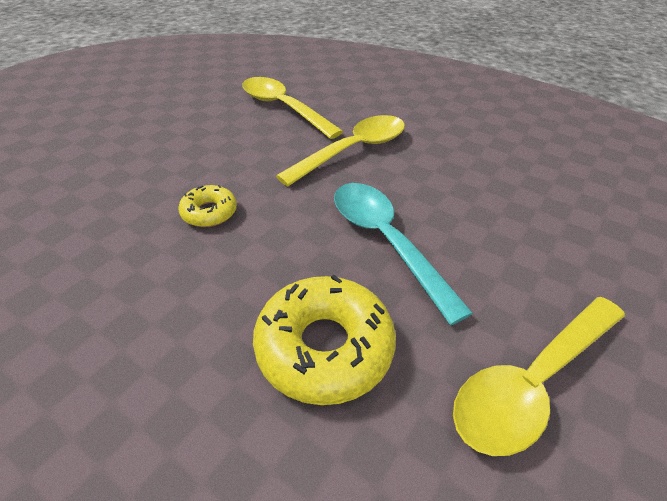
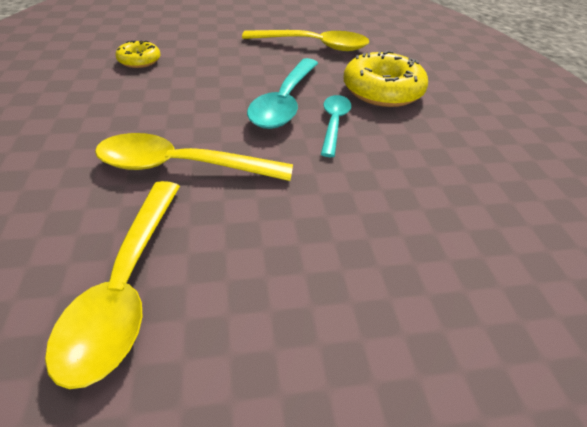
camera: 135 degrees left, 0 degrees up
yellow donut [178,185,237,227] -> yellow donut moved to [115,40,160,68]
none -> turquoise spoon [321,95,351,157]

